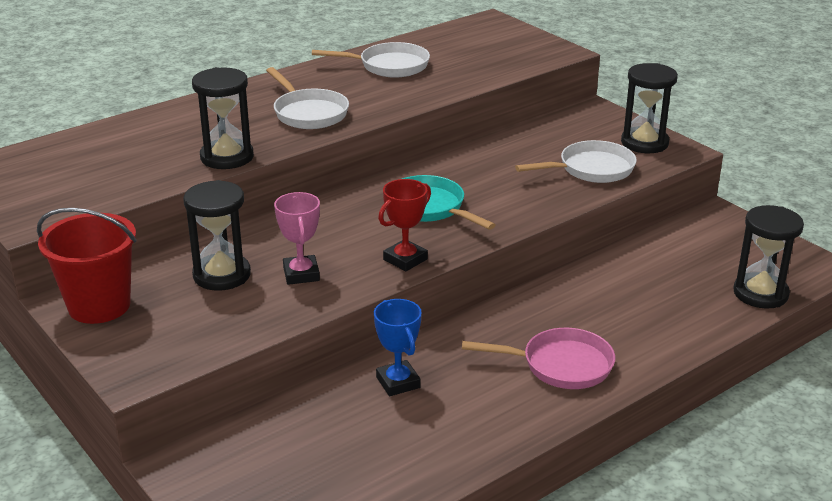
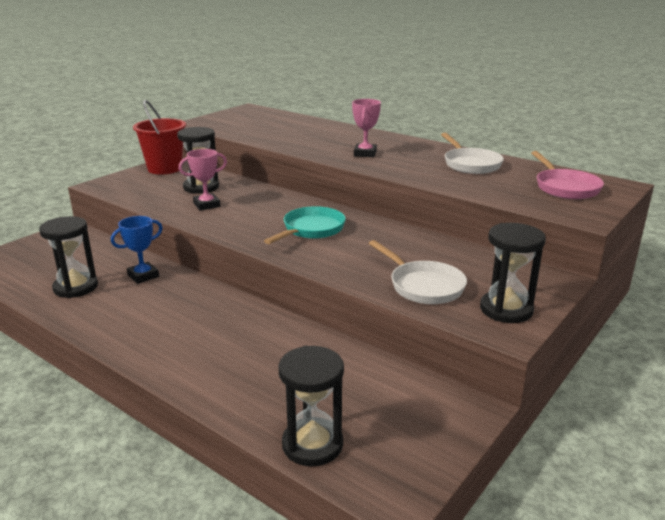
camera: 75 degrees right, 5 degrees down
black hourglass [192,67,254,169] -> black hourglass moved to [39,216,98,298]
white pan [266,67,349,129] -> pink trophy [352,99,381,157]
red trophy [378,179,431,271] -> none
pink pan [462,328,615,389] -> pink pan moved to [531,151,604,199]

